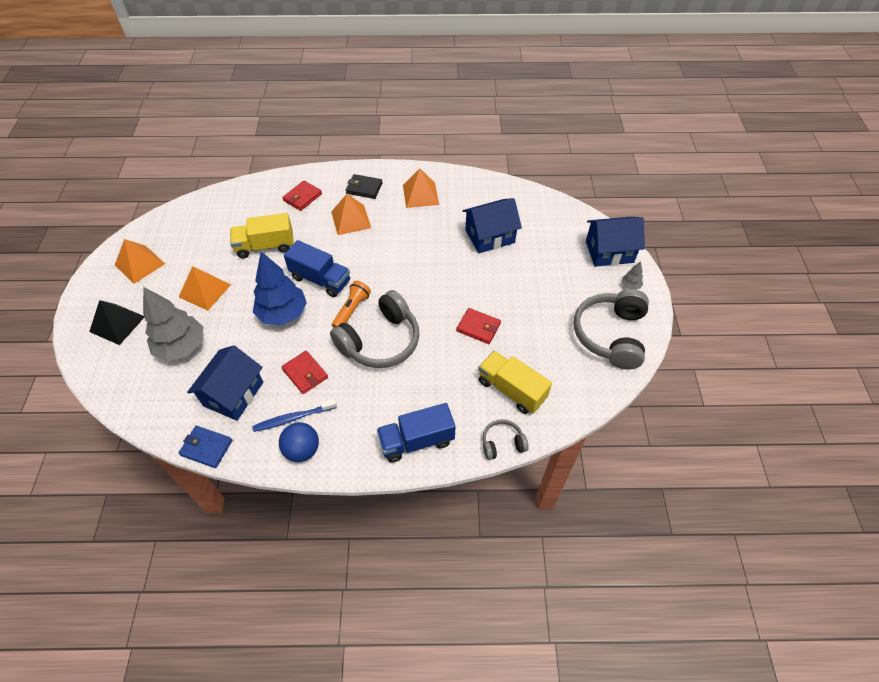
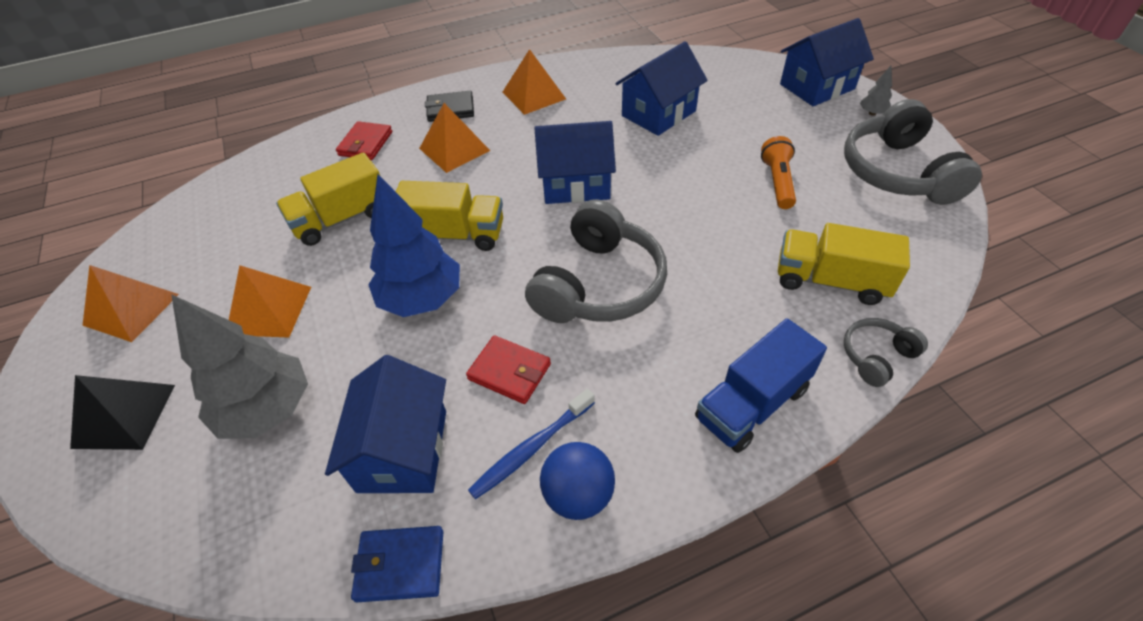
camera: 20 degrees left, 5 degrees down
blue truck [284,240,350,297] -> yellow truck [396,181,503,251]
orange flashlight [332,281,371,328] -> orange flashlight moved to [761,136,796,209]
red wallet [456,308,501,344] -> none
none -> blue house [534,121,616,204]

